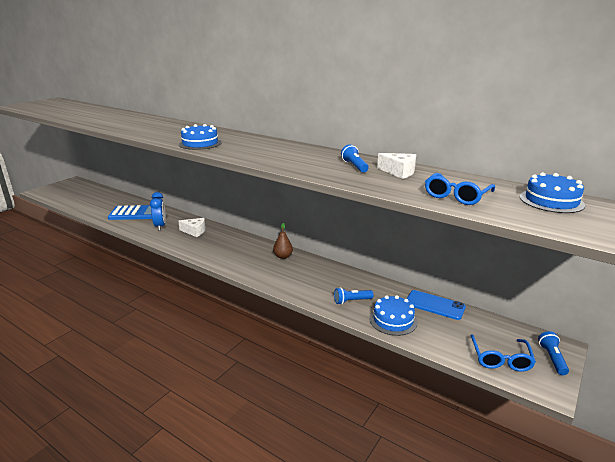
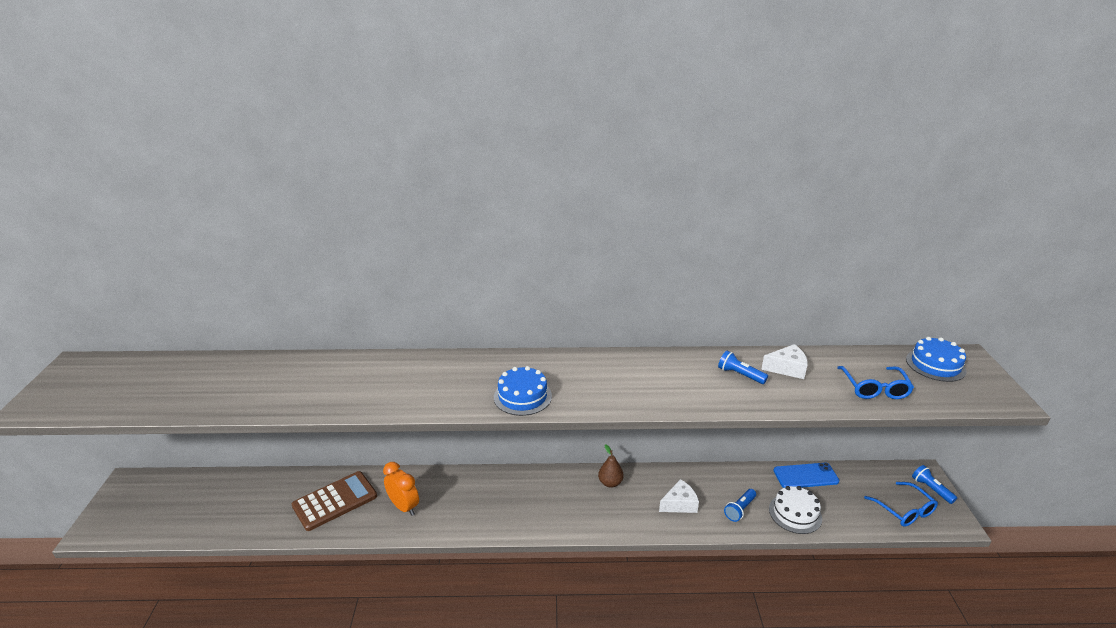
camera: 35 degrees left, 5 degrees up
blue calculator [108,205,152,220] -> brown calculator [292,471,377,531]
blue clock [150,192,166,231] -> orange clock [383,462,419,516]
white cheese [178,218,206,237] -> white cheese moved to [659,479,699,513]
blue cake [369,295,418,336] -> white cake [769,486,822,534]

